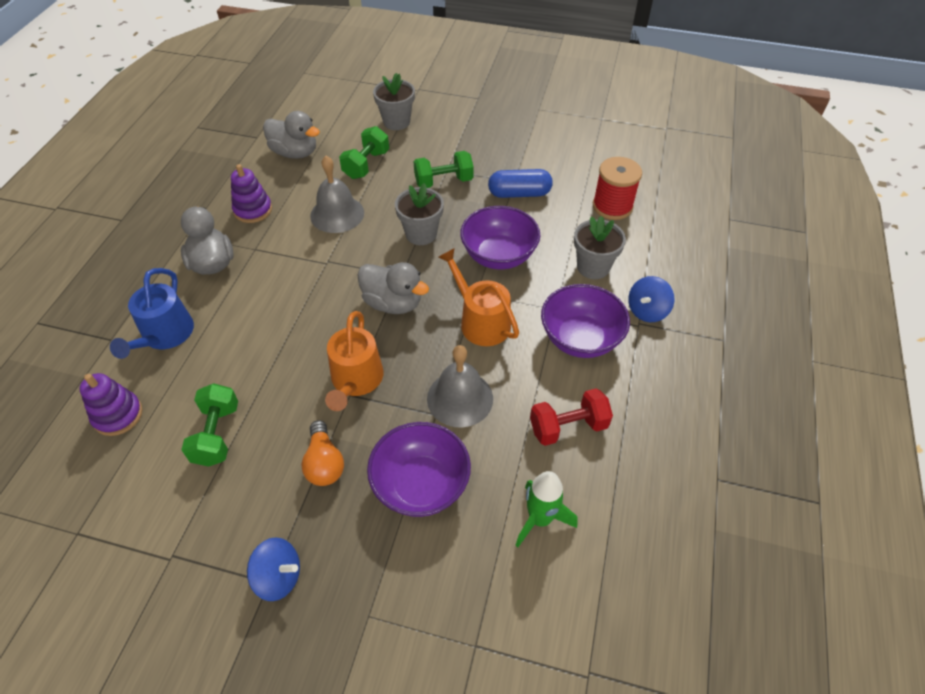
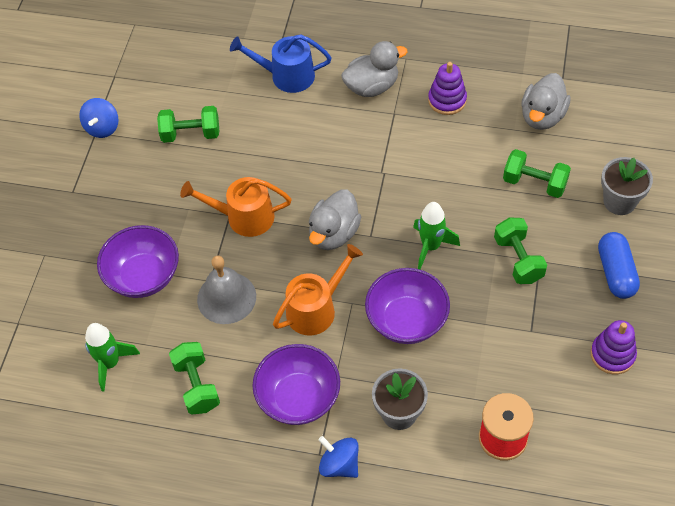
camera: 90 degrees right, 5 degrees up
purple stacking toy [79,373,143,436] -> purple stacking toy moved to [591,320,637,374]
blue spinning top [247,537,300,601] -> blue spinning top moved to [79,98,119,138]
orange light bulb [301,420,344,486] -> none
grey bell [310,156,364,233] -> none
grey flower pot [395,183,444,245] -> green rocket [413,202,460,269]
blue capsule [488,169,553,198] -> blue capsule moved to [598,232,640,299]
red dumbbell [530,388,613,446] -> green dumbbell [169,342,220,415]

